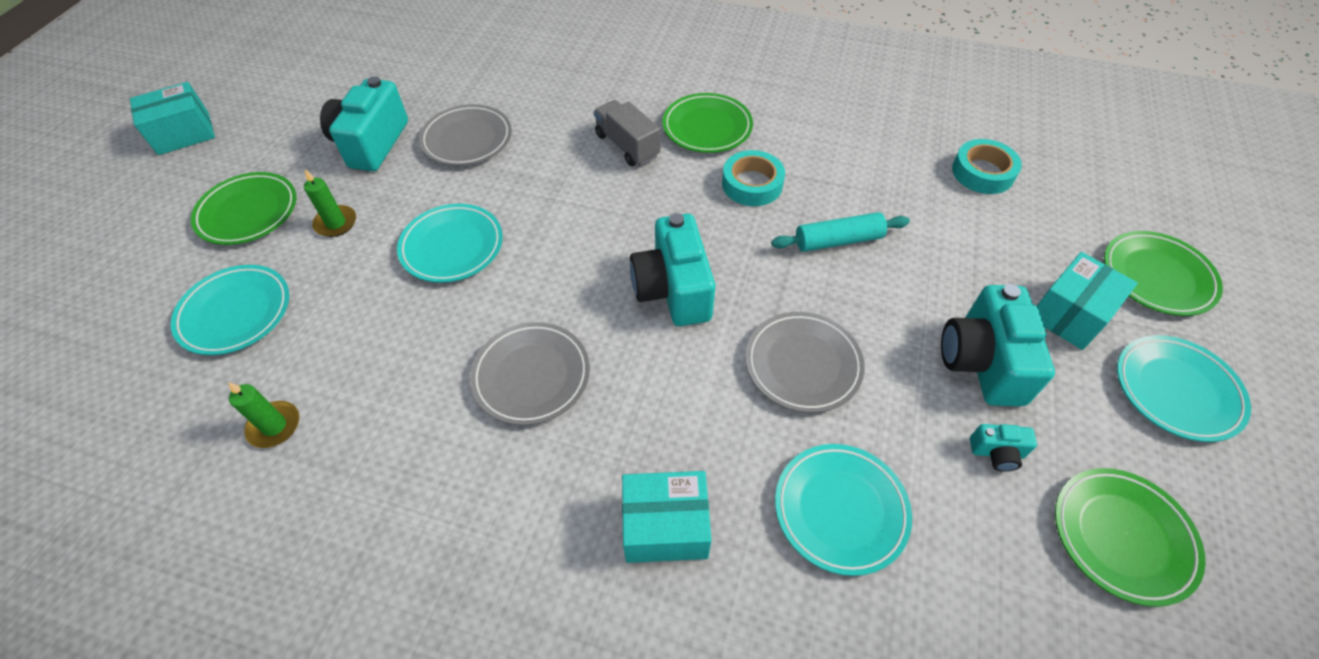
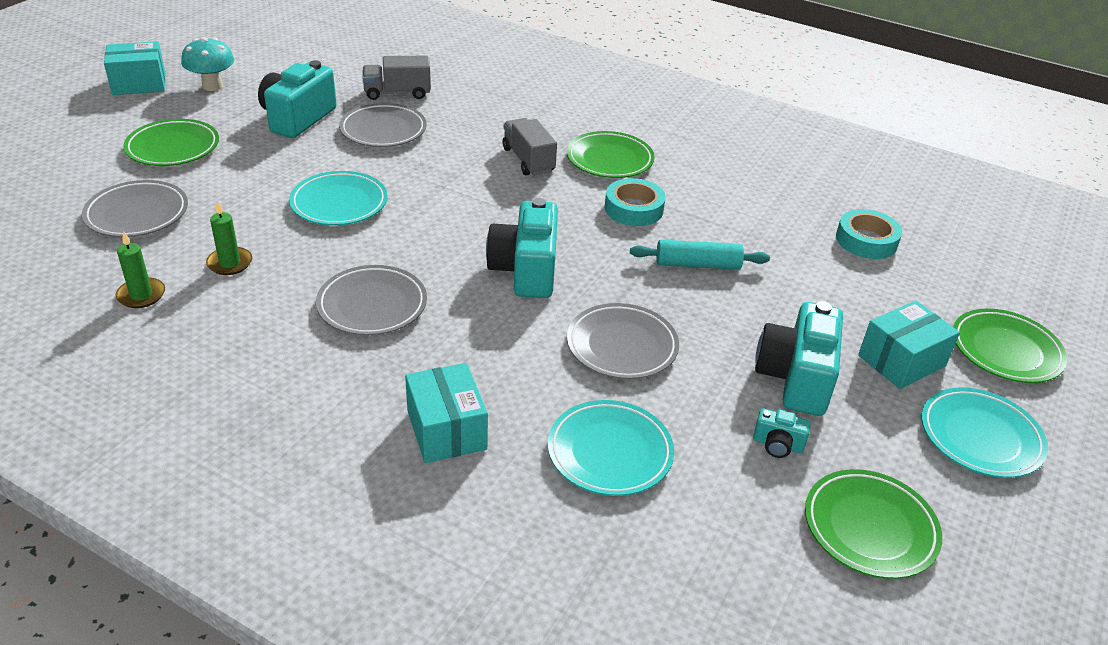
camera: 10 degrees right, 15 degrees down
turquoise plate [171,265,289,355] -> grey plate [82,180,188,237]
green candle [304,169,356,237] -> green candle moved to [206,201,252,275]
turquoise box [622,471,712,563] -> turquoise box turned 60 degrees clockwise [405,363,488,463]
none -> turquoise mushroom [181,37,234,91]
none -> grey truck [362,55,431,100]

